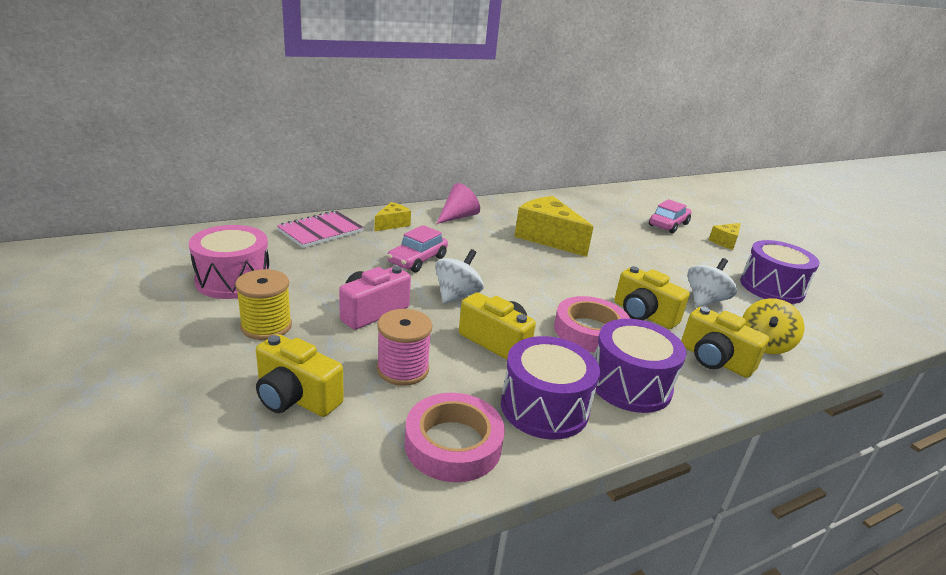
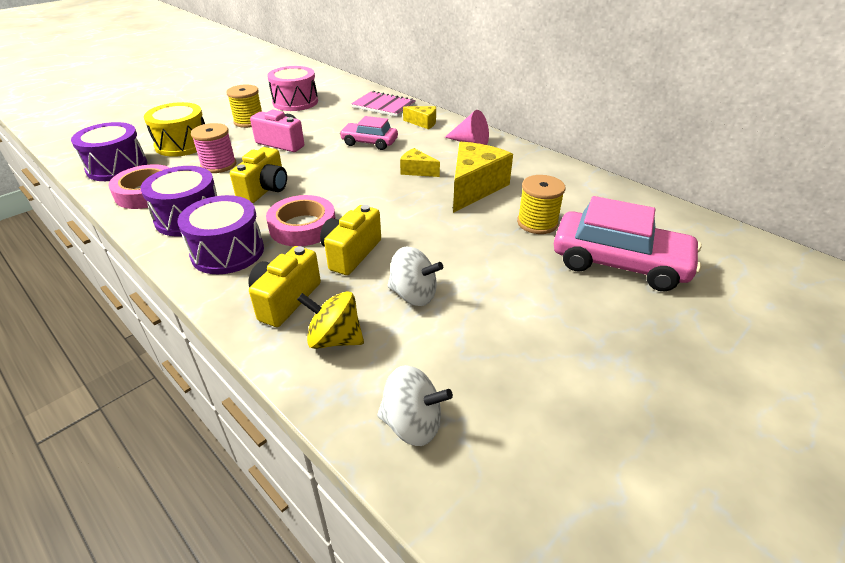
camera: 75 degrees right, 10 degrees up
yellow camera [256,334,344,417] -> yellow drum [144,102,205,157]
white spinning top [435,249,484,304] -> white spinning top moved to [377,365,453,446]
pink car [649,199,692,233] -> pink car [554,196,702,292], size x1.72
yellow cheese [709,223,741,250] -> yellow cheese moved to [400,148,440,177]
purple drum [740,240,820,304] -> purple drum moved to [71,122,147,181]
none -> yellow spool [517,175,565,234]

